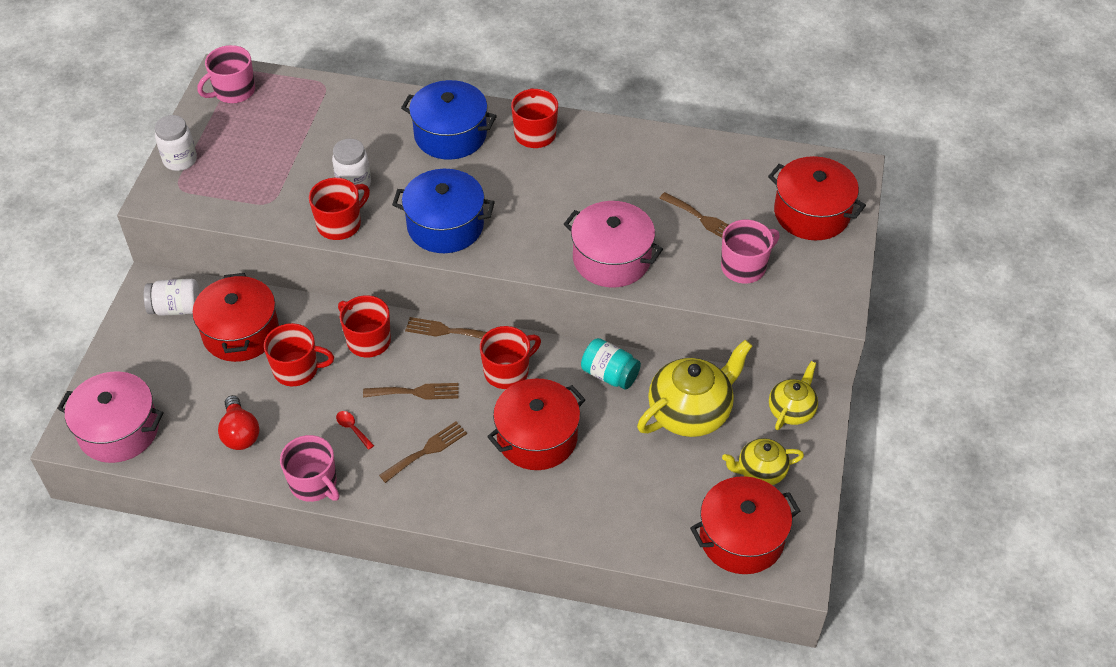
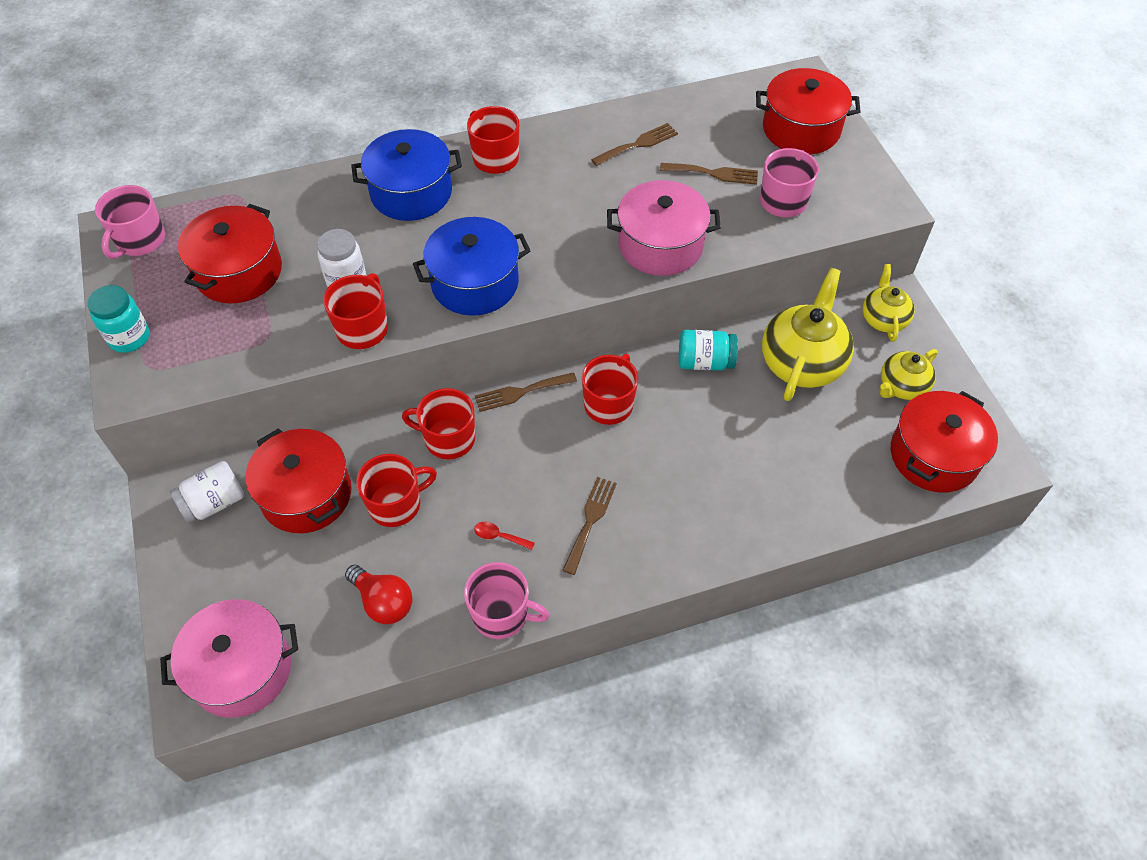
camera: 30 degrees left, 5 degrees up
white jar [155,115,197,171] -> turquoise jar [87,285,150,353]
brown fork [363,383,459,400] -> brown fork moved to [591,123,678,166]
red pot [487,379,586,470] -> red pot moved to [178,204,282,303]

